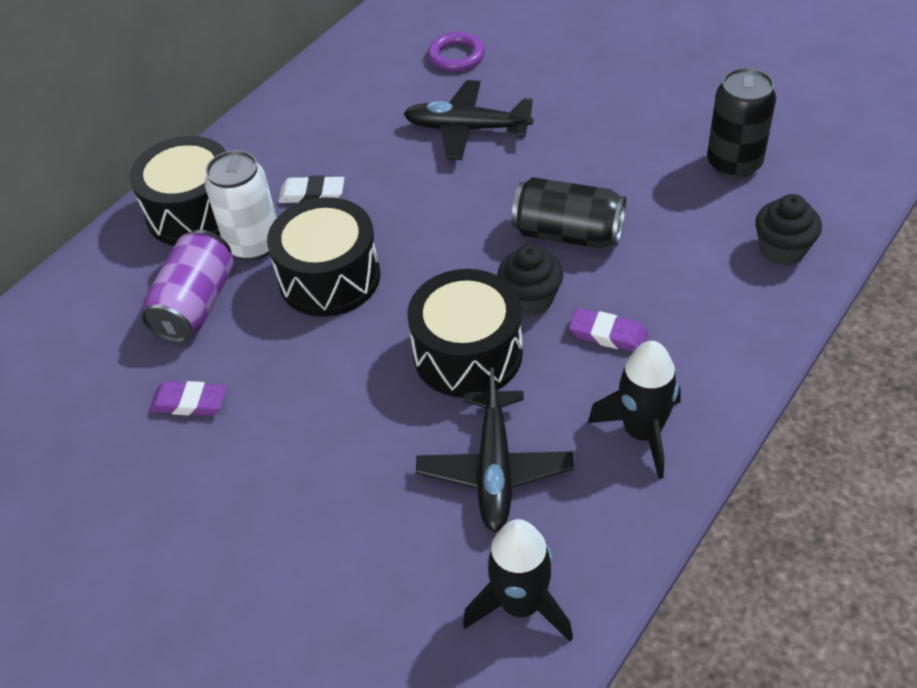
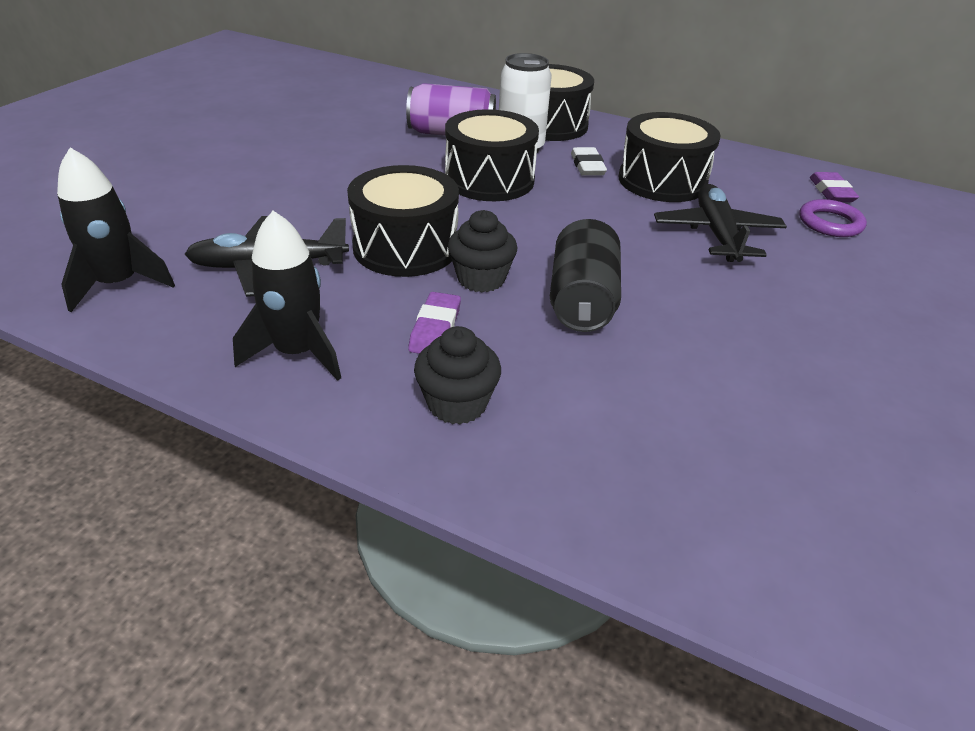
camera: 75 degrees right, 10 degrees down
purple eraser [149,381,227,416] -> purple eraser moved to [810,172,859,202]
black can [707,68,776,179] -> none
black cupcake [755,194,822,265] -> black cupcake moved to [414,326,501,424]
none -> black drum [619,112,721,202]

